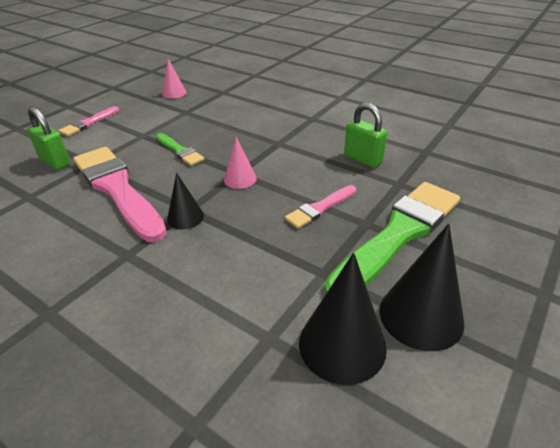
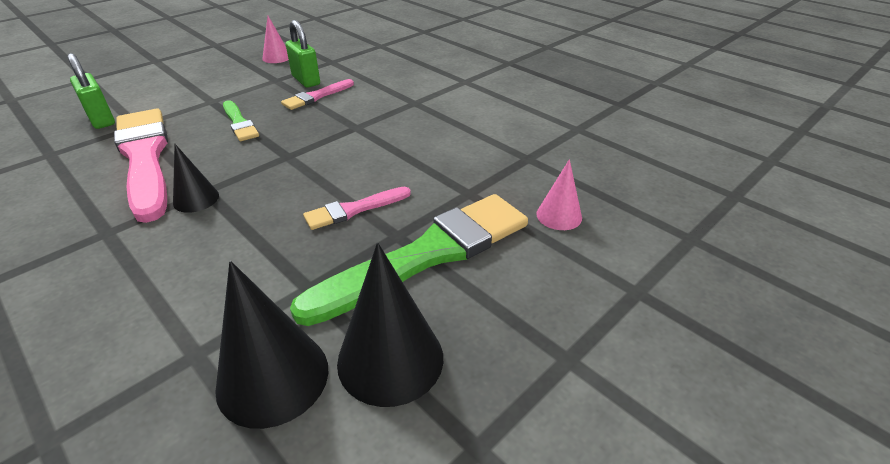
camera: 10 degrees right, 0 degrees up
pink brush [59,106,119,136] -> pink brush moved to [281,79,354,110]
pink cone [224,137,257,189] -> pink cone moved to [536,159,582,230]
green padlock [344,103,387,168] -> green padlock moved to [286,20,320,88]

